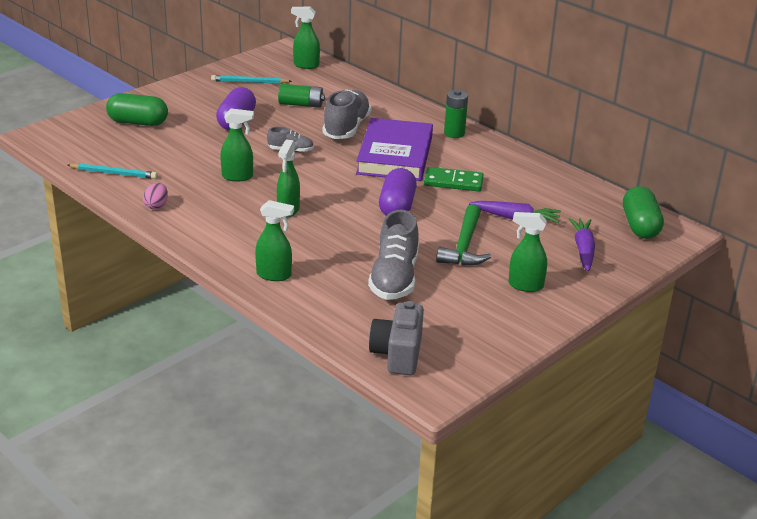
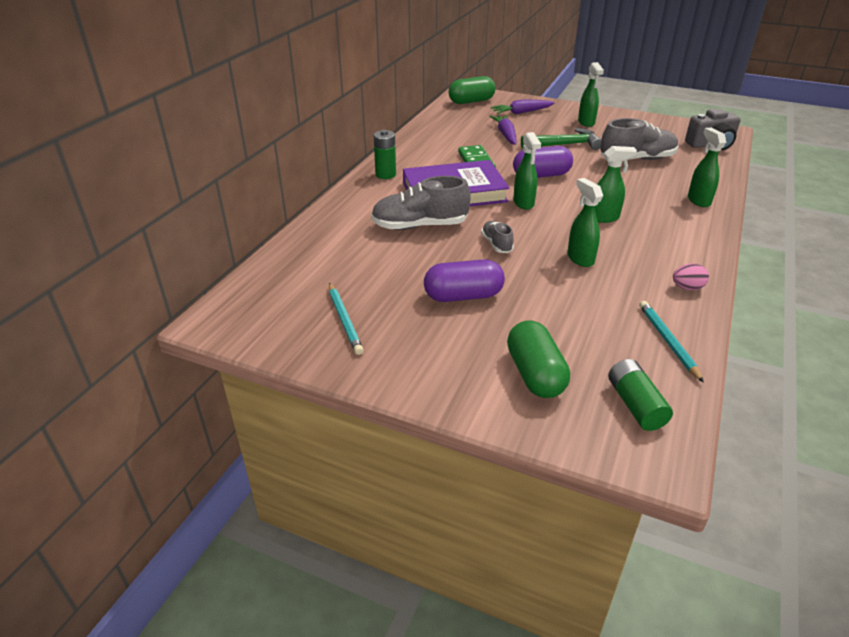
camera: 110 degrees left, 5 degrees up
green battery [278,84,325,108] -> green battery moved to [608,359,673,431]
green spray bottle [291,6,320,69] -> green spray bottle moved to [513,132,541,210]

